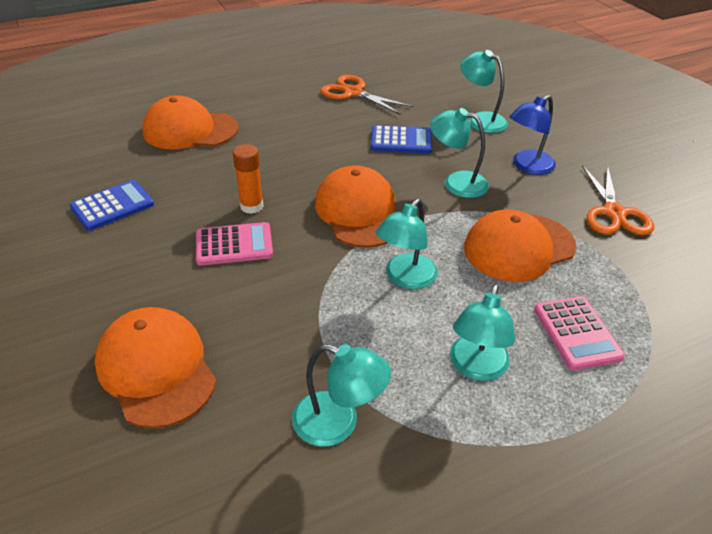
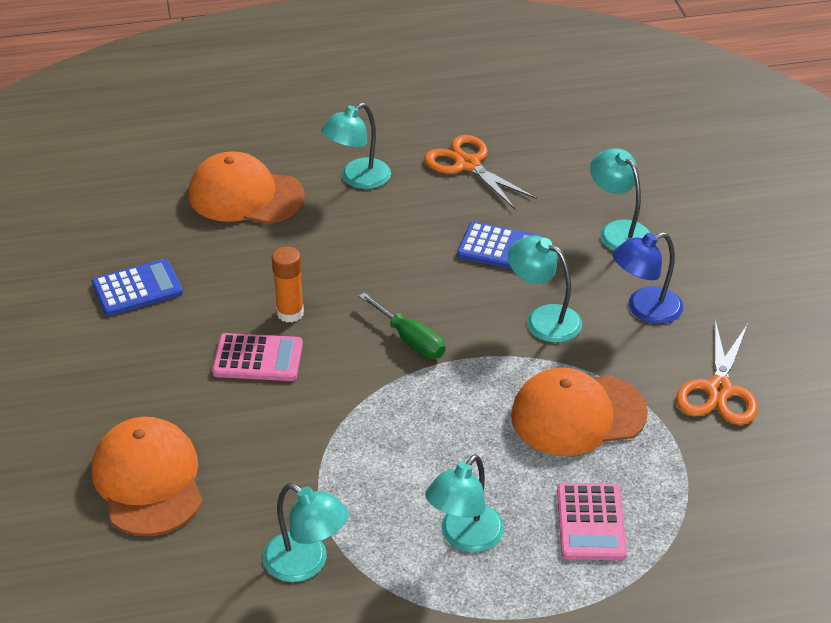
camera: 15 degrees right, 0 degrees up
orange cap [315,165,396,248] -> green screwdriver [359,293,445,359]
turquoise lamp [376,199,438,289] -> turquoise lamp moved to [321,103,391,189]

